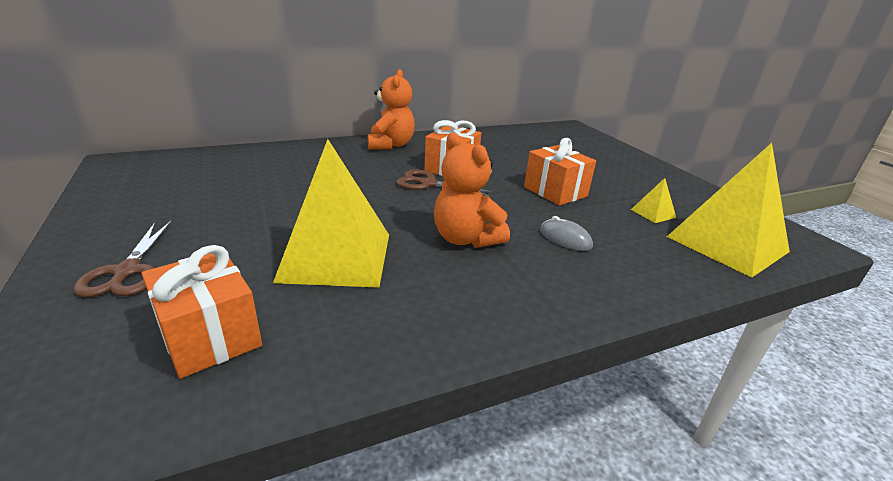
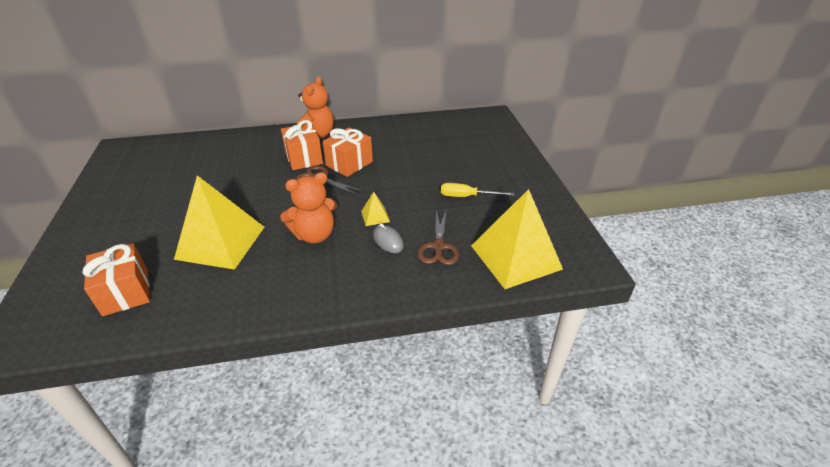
camera: 15 degrees right, 10 degrees up
brown scissors [74,221,171,298] -> brown scissors moved to [417,210,459,265]
orange teddy bear [434,133,510,248] -> orange teddy bear turned 90 degrees counterclockwise [280,172,337,244]
orange gift [524,138,596,206] -> orange gift moved to [281,120,323,170]
yellow pyramid [631,178,676,223] -> yellow pyramid moved to [361,192,390,226]
none -> yellow screwdriver [441,183,514,197]

